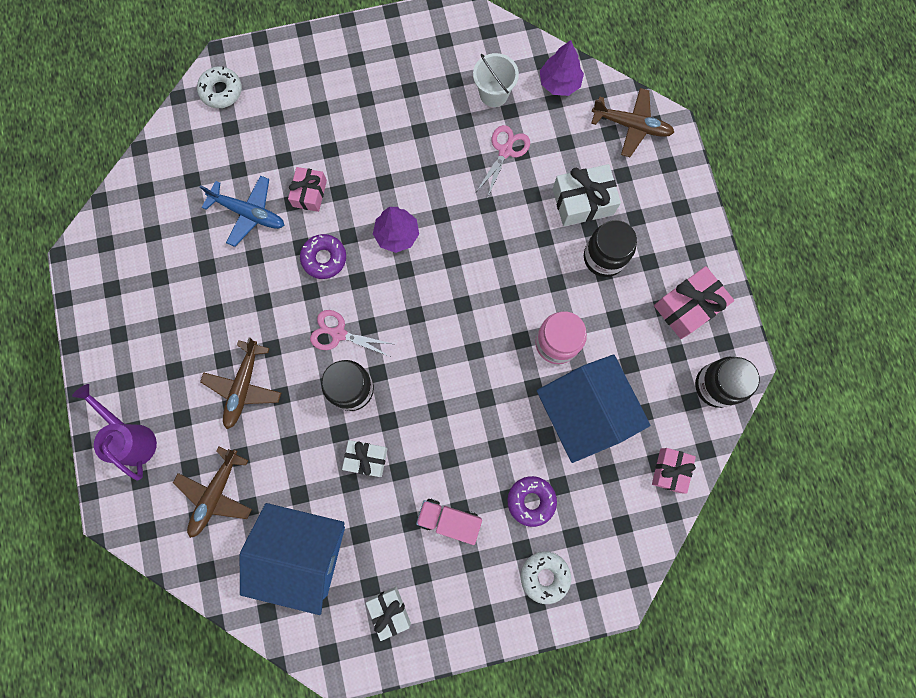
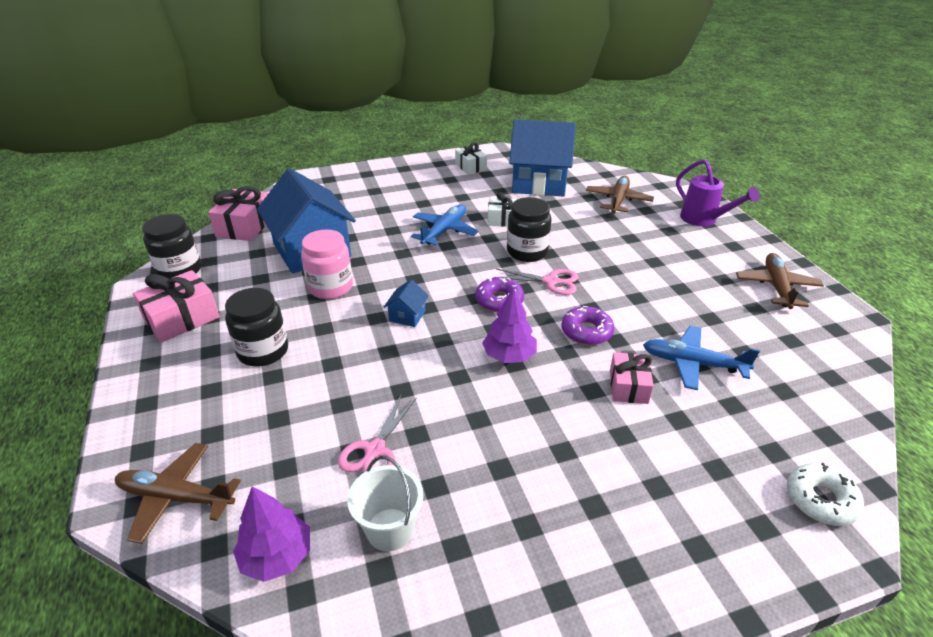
camera: 175 degrees right, 40 degrees down
brown plane [200,338,281,429] -> brown plane moved to [736,253,824,309]
pink truck [416,499,482,545] -> none
purple donut [507,476,557,527] -> purple donut moved to [475,277,524,312]
white donut [521,551,571,604] -> none
white gift [553,164,621,226] -> none
pink gift [652,448,696,494] -> pink gift [208,186,268,241], size x1.53
none -> blue house [384,279,429,327]
none -> blue plane [411,204,479,245]

